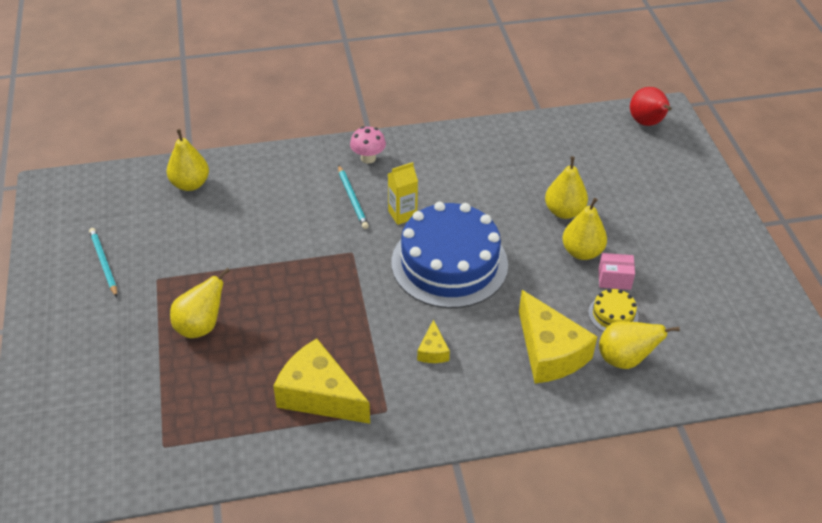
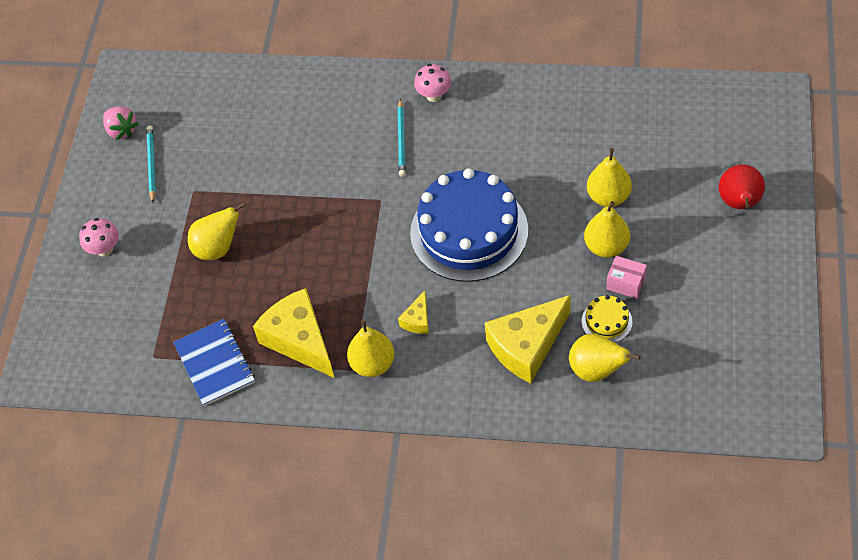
camera: 25 degrees right, 10 degrees up
yellow pear [167,129,209,191] -> yellow pear moved to [347,320,395,377]
yellow carton [388,162,418,225] -> none
yellow cheese [519,290,597,383] -> yellow cheese turned 60 degrees clockwise [485,295,571,383]
red pear [630,87,672,126] -> red pear moved to [719,165,765,209]
none -> pink mushroom [79,218,119,257]
none -> pink strawberry [103,107,139,140]
none -> blue notebook [173,319,255,406]

